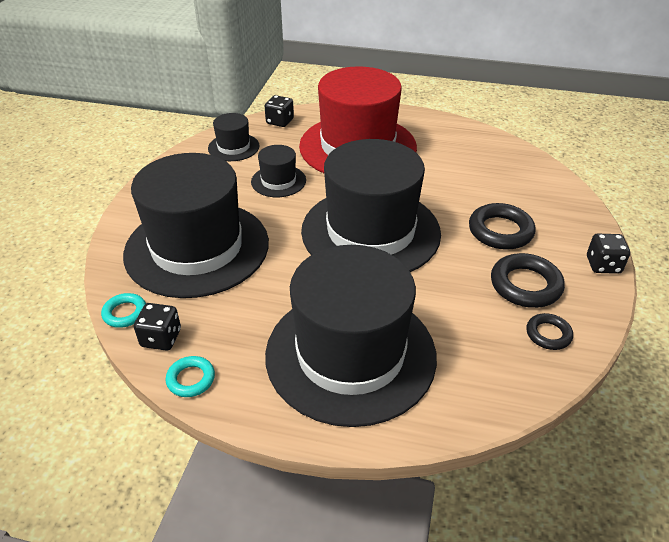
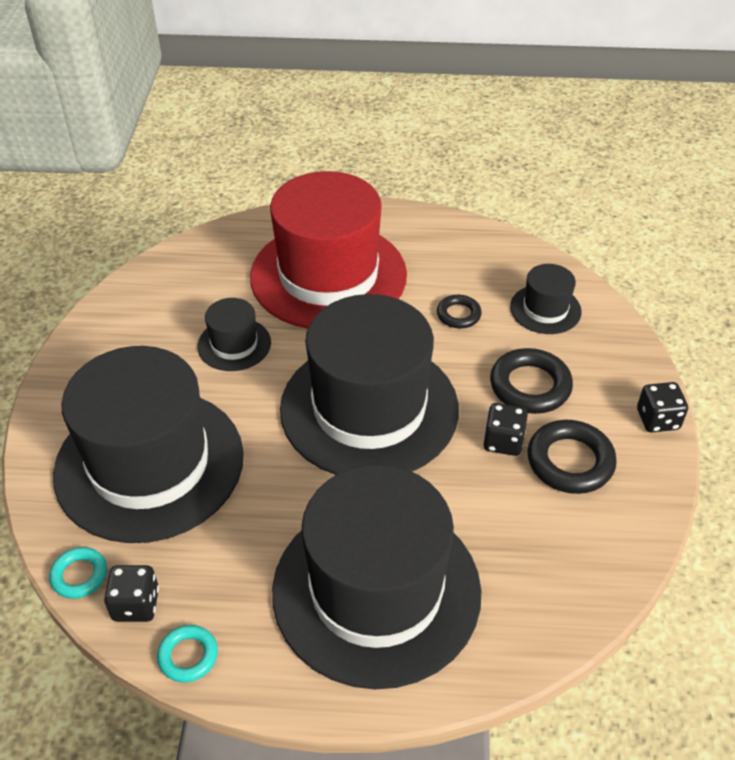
camera: 10 degrees left, 5 degrees up
black hat [208,113,260,161] -> black hat moved to [510,264,582,334]
black dice [265,95,294,127] -> black dice moved to [483,403,528,456]
black ring [526,313,573,350] -> black ring moved to [437,295,482,328]

